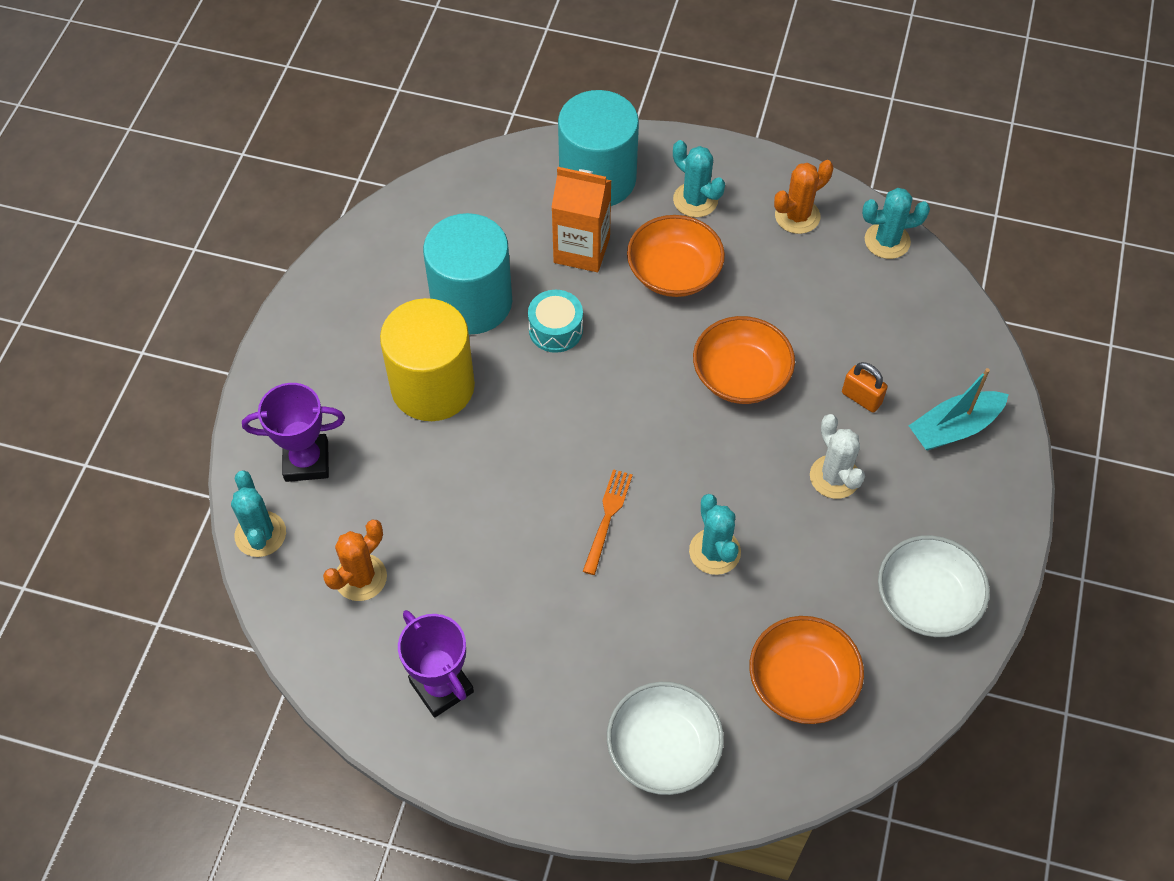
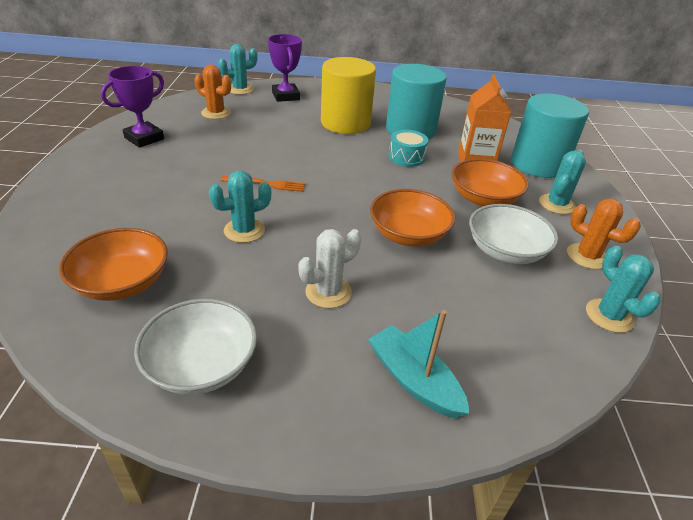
camera: 75 degrees right, 20 degrees down
white bowl [607,682,724,795] -> white bowl moved to [469,204,558,264]
orange padlock [842,362,888,413] -> none

